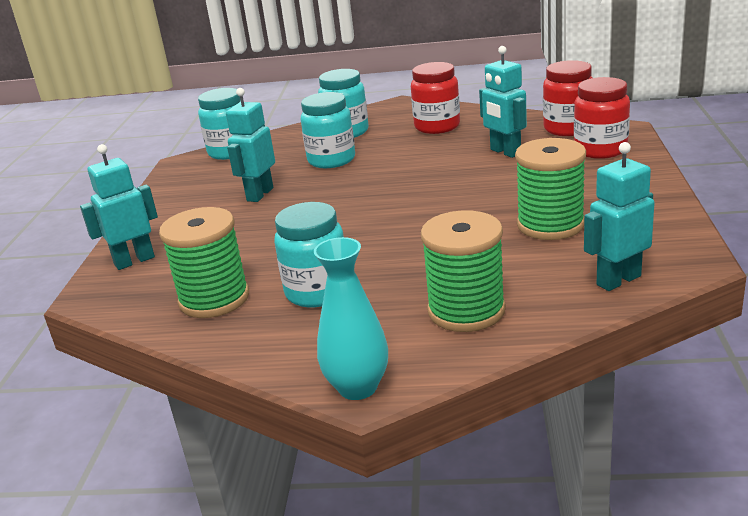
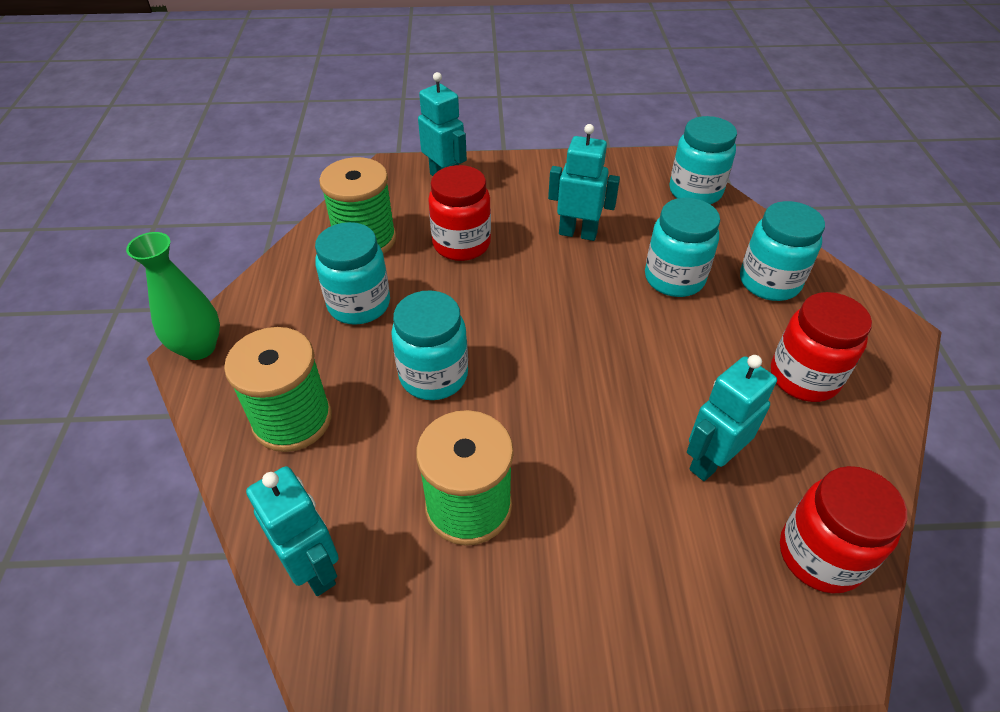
camera: 80 degrees right, 20 degrees up
turquoise vase [314,237,388,400] -> green vase [126,232,220,360]
red jar [574,77,630,159] -> red jar moved to [428,165,491,261]
none -> turquoise jar [391,290,468,400]

